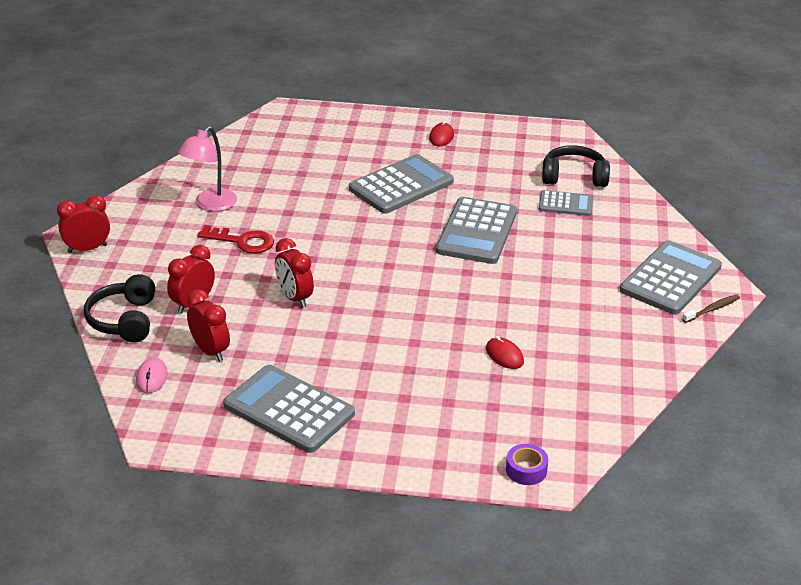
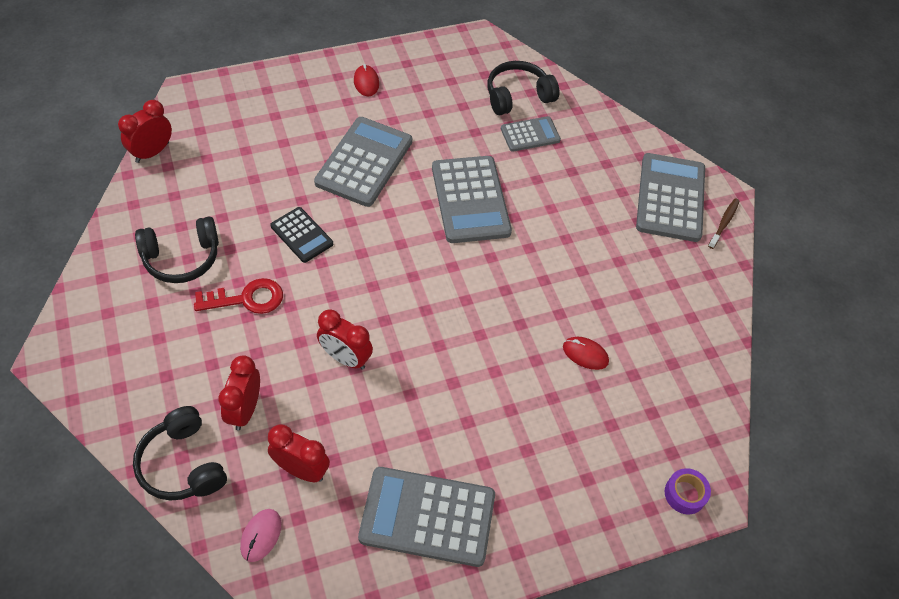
camera: 30 degrees left, 20 degrees up
red clock [57,195,110,253] -> red clock moved to [118,100,172,163]
pink mouse [136,358,168,393] -> pink mouse turned 45 degrees clockwise [240,509,281,562]
pink lamp [178,126,237,212] -> black headphones [135,217,219,283]
none -> black calculator [270,207,333,263]

